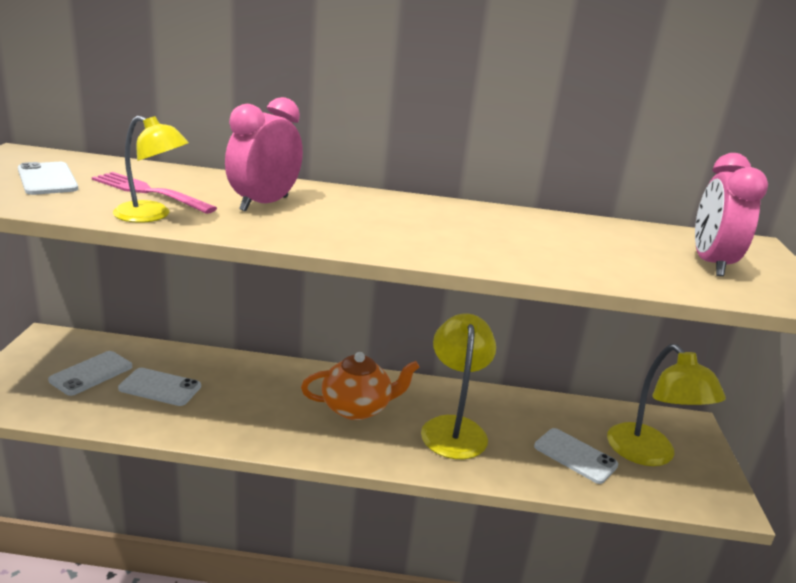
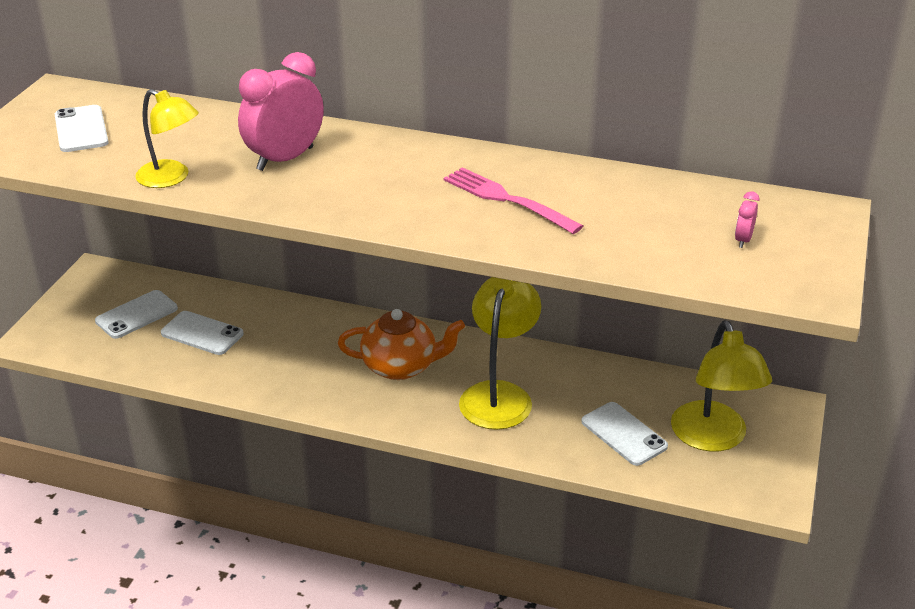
camera: 15 degrees right, 10 degrees up
pink fork [92,172,217,214] -> pink fork moved to [444,167,583,234]
pink clock [695,153,768,276] -> pink clock [735,191,760,248], size x0.42

